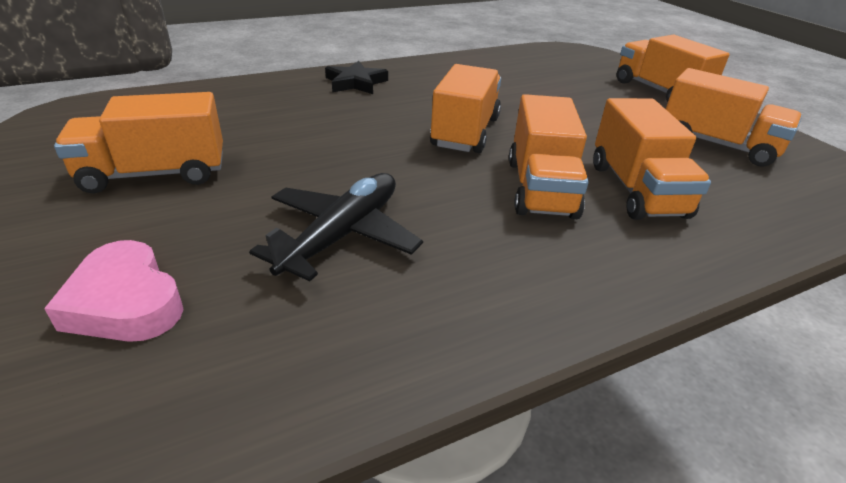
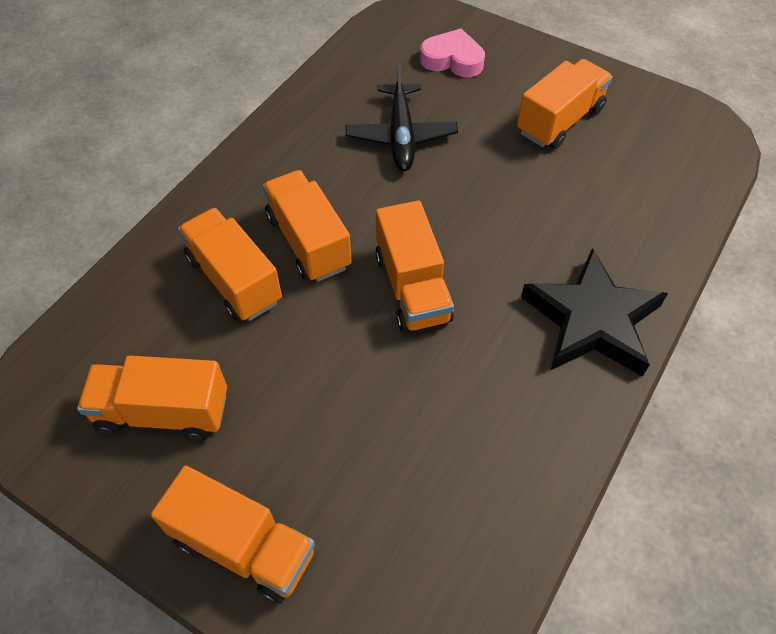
camera: 150 degrees right, 20 degrees up
black star [325,61,388,94] -> black star [521,248,668,377], size x1.77

